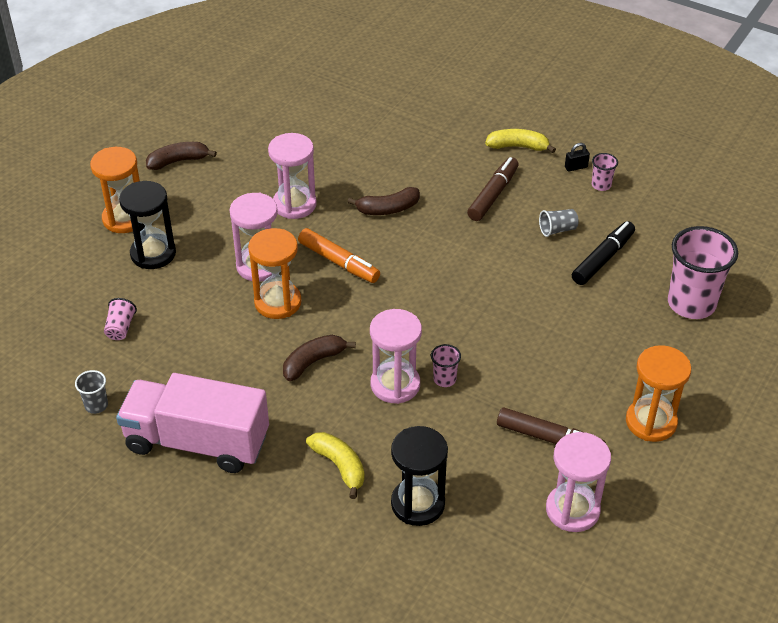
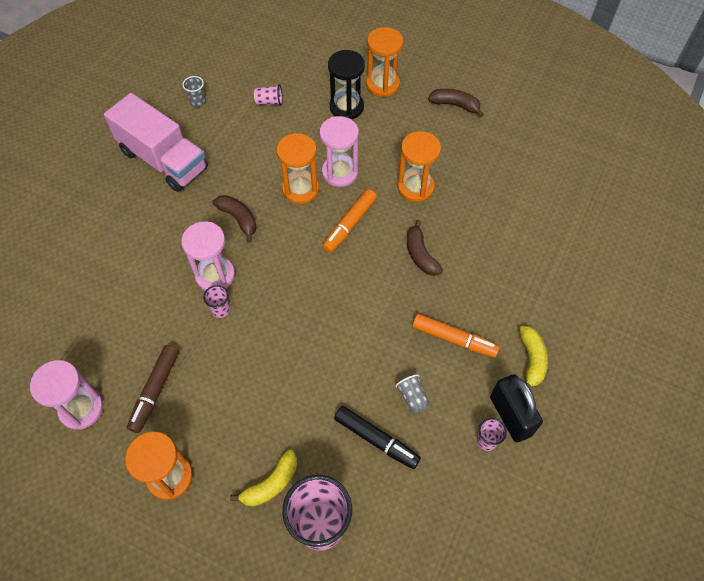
camera: 85 degrees right, 15 degrees up
pink truck [116,373,269,473] -> pink truck turned 120 degrees clockwise [104,93,208,192]
brown banana [146,142,217,170] -> brown banana turned 45 degrees counterclockwise [428,89,484,117]
pink hourglass [268,133,317,219] -> orange hourglass [398,131,441,202]
yellow banana [306,432,365,499] -> yellow banana moved to [230,450,297,507]
black hourglass [391,426,448,526] -> none
brown marker [467,157,519,221] -> orange marker [412,314,500,358]
black padlock [565,143,590,172] -> black padlock [490,374,543,442], size x2.32

